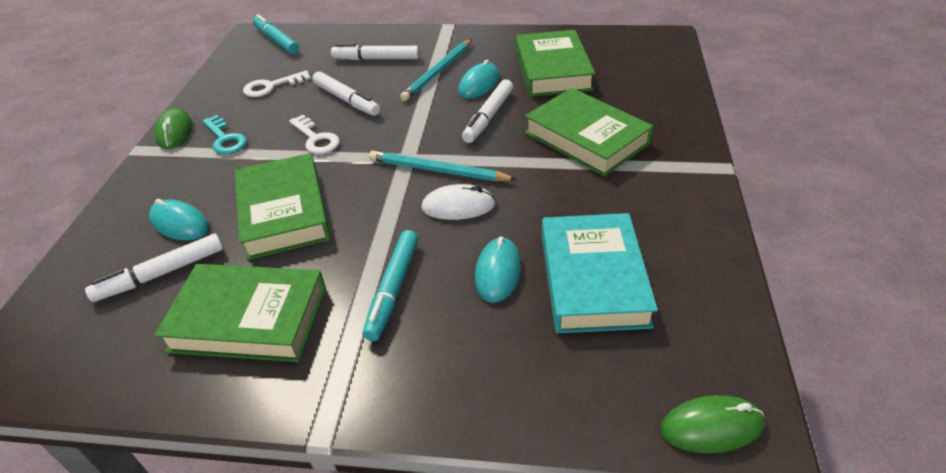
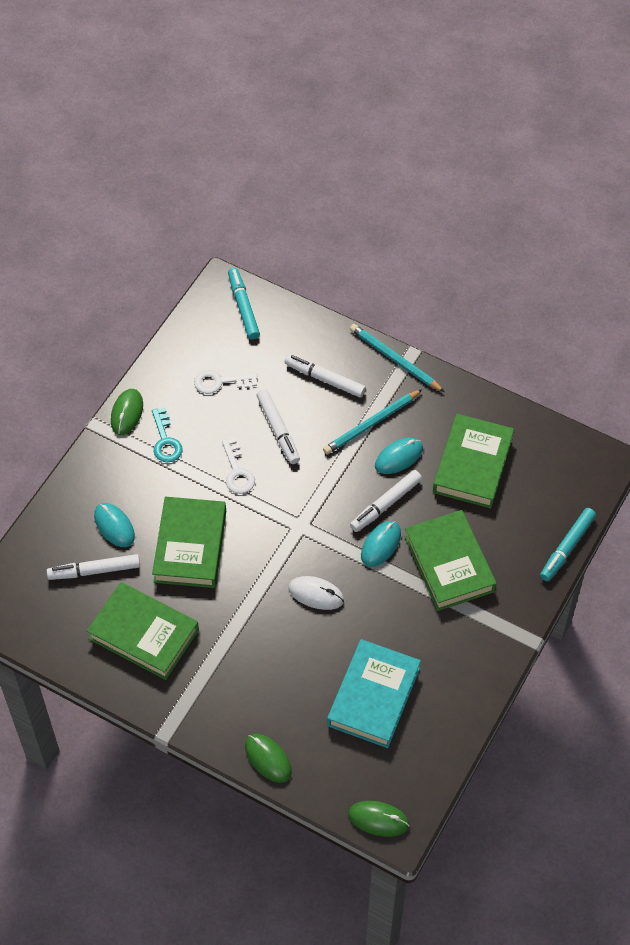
camera: 20 degrees right, 15 degrees up
turquoise marker [363,230,419,341] -> turquoise marker moved to [540,508,596,581]
turquoise pencil [369,151,517,181] -> turquoise pencil moved to [350,324,444,392]
turquoise mouse [475,237,521,303] -> turquoise mouse moved to [361,521,401,567]
none -> green mouse [245,734,292,783]

